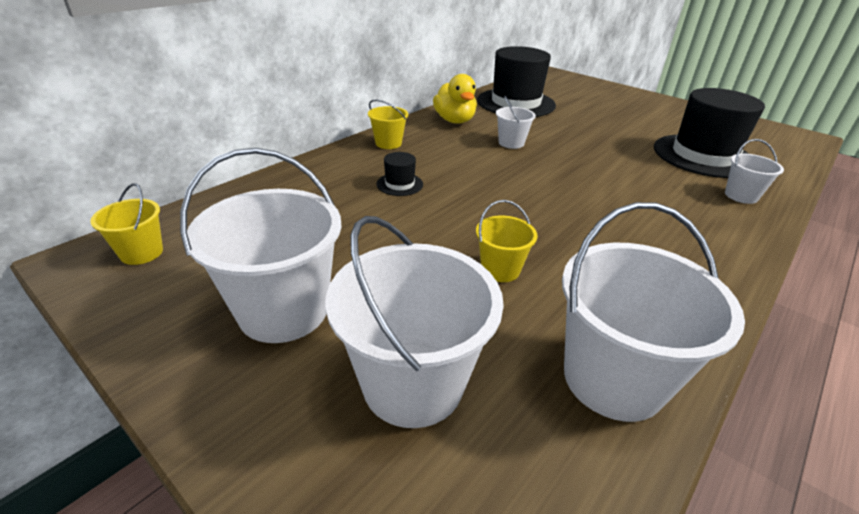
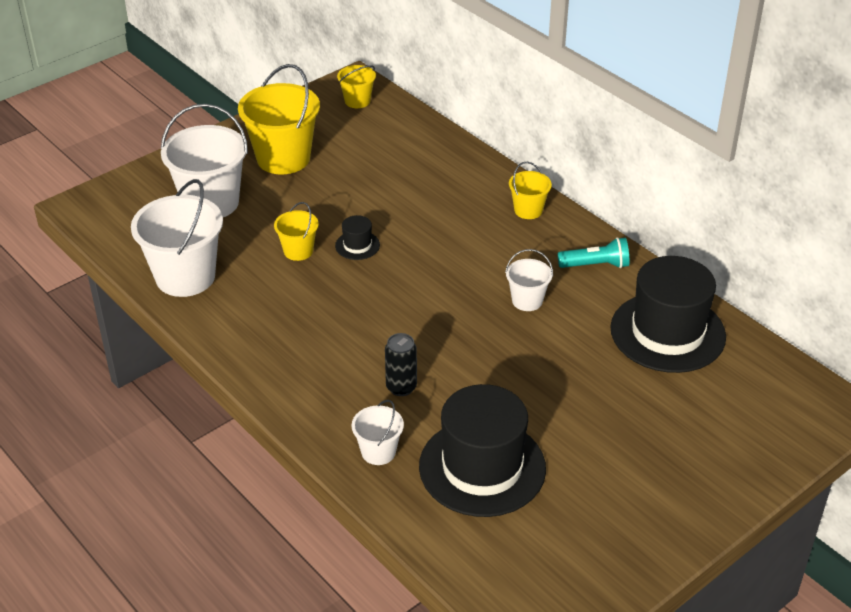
camera: 100 degrees right, 5 degrees up
white bucket [180,148,341,343] -> yellow bucket [238,64,320,174]
black hat [377,152,423,196] -> black hat moved to [335,215,380,260]
yellow duck [433,74,477,124] -> turquoise flashlight [558,237,629,268]
none -> black can [385,333,417,396]

